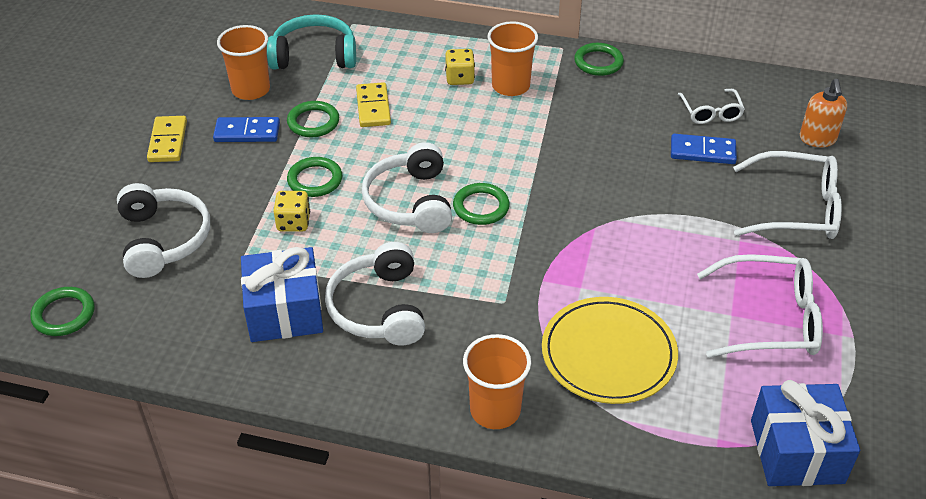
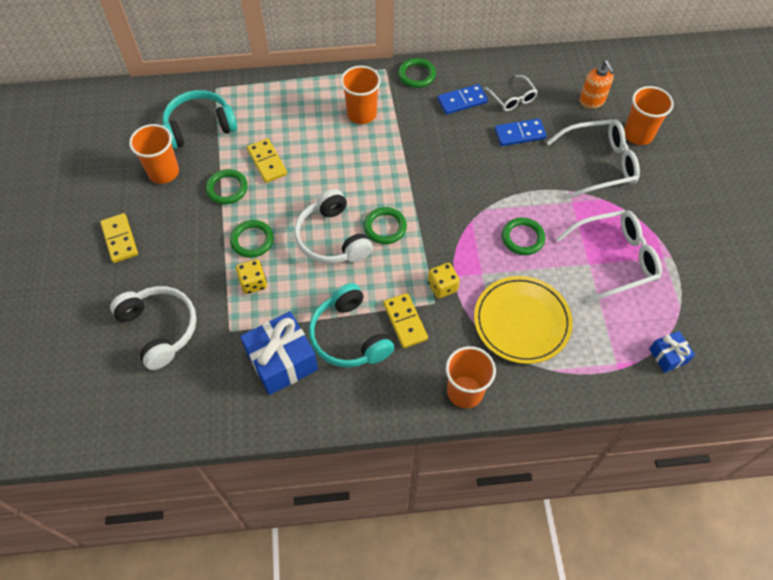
camera: 20 degrees left, 15 degrees up
green ring [30,287,94,336] -> green ring moved to [502,218,545,255]
blue domino [213,117,280,142] -> blue domino moved to [437,84,488,114]
white headphones [325,242,425,346] -> turquoise headphones [309,283,394,368]
yellow dice [445,49,475,85] -> yellow dice moved to [428,263,460,299]
blue gift [751,380,860,486] -> blue gift [649,331,695,373], size x0.52
none -> yellow domino [383,293,428,348]
none -> orange cup [624,86,674,145]

